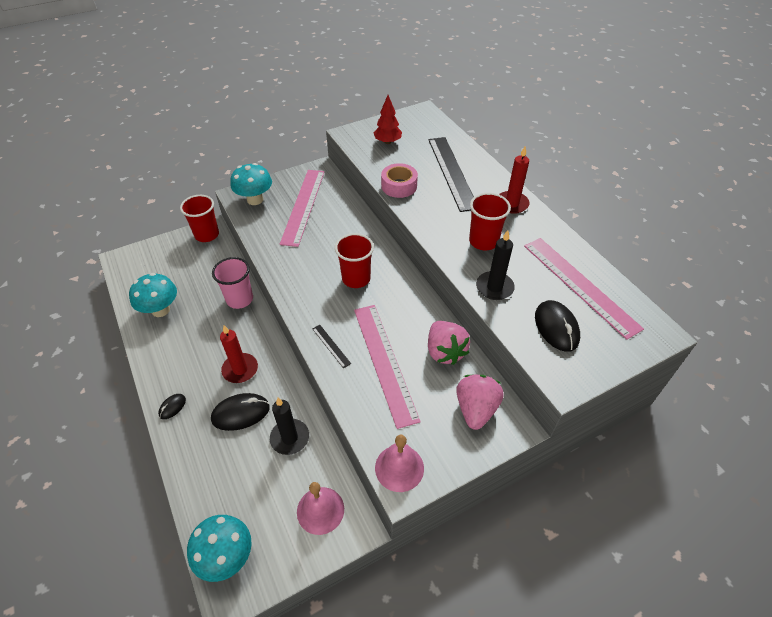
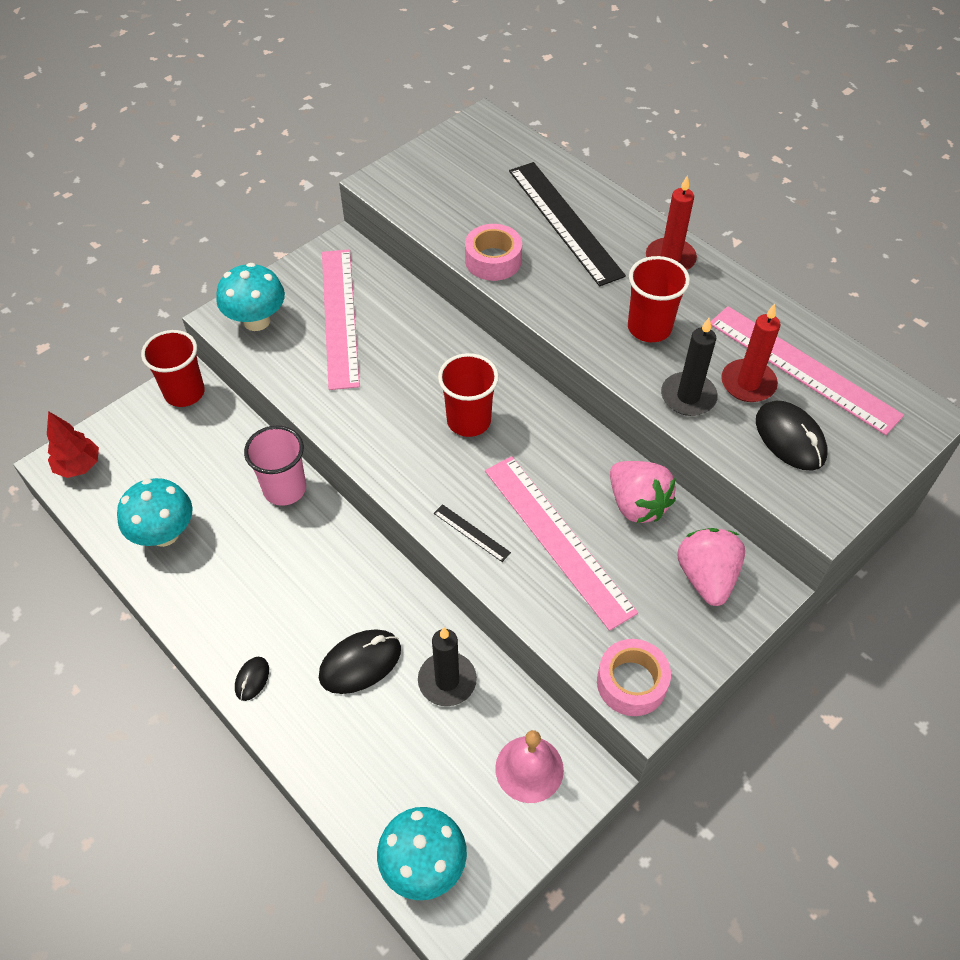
camera: 15 degrees left, 5 degrees up
red candle [220,325,258,383] -> red candle moved to [721,304,780,402]
red tree [374,95,402,144] -> red tree moved to [47,411,99,478]
pink bell [375,434,424,492] -> pink tape [597,639,671,716]

